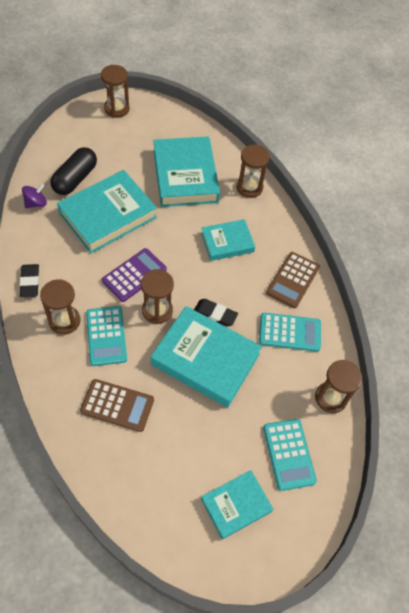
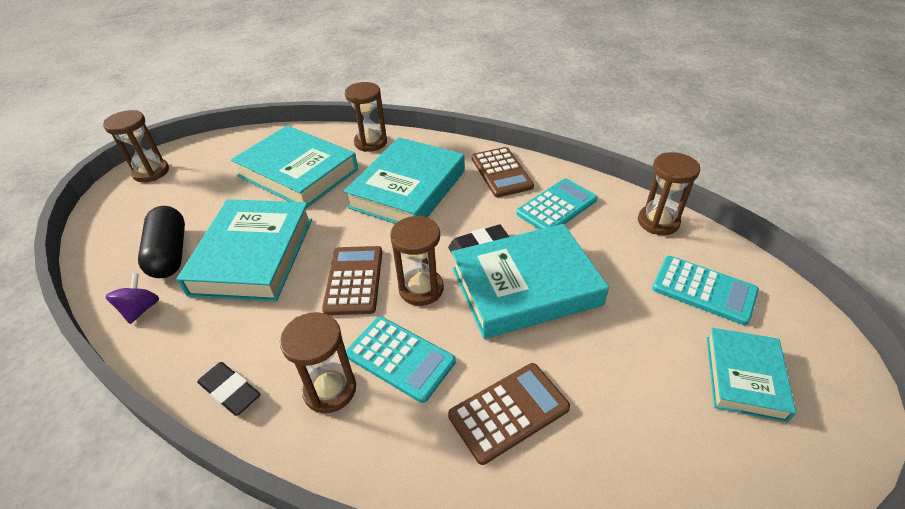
camera: 40 degrees left, 15 degrees down
purple calculator [102,248,167,302] -> brown calculator [322,246,382,315]
turquoise book [201,219,255,261] -> turquoise book [344,137,465,224], size x1.73

